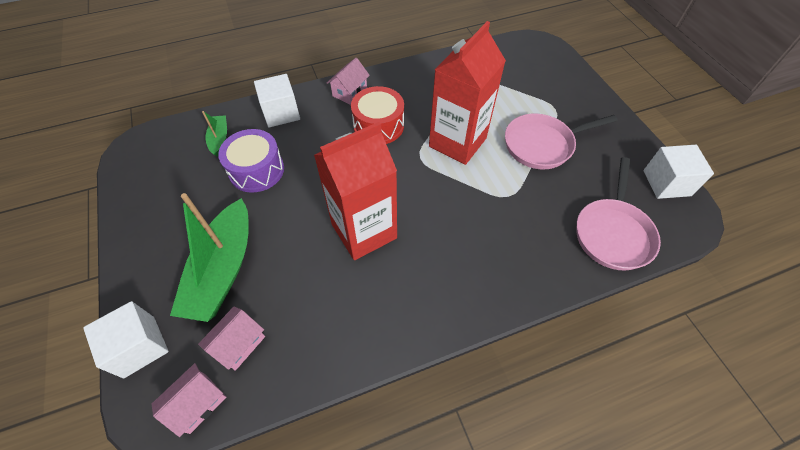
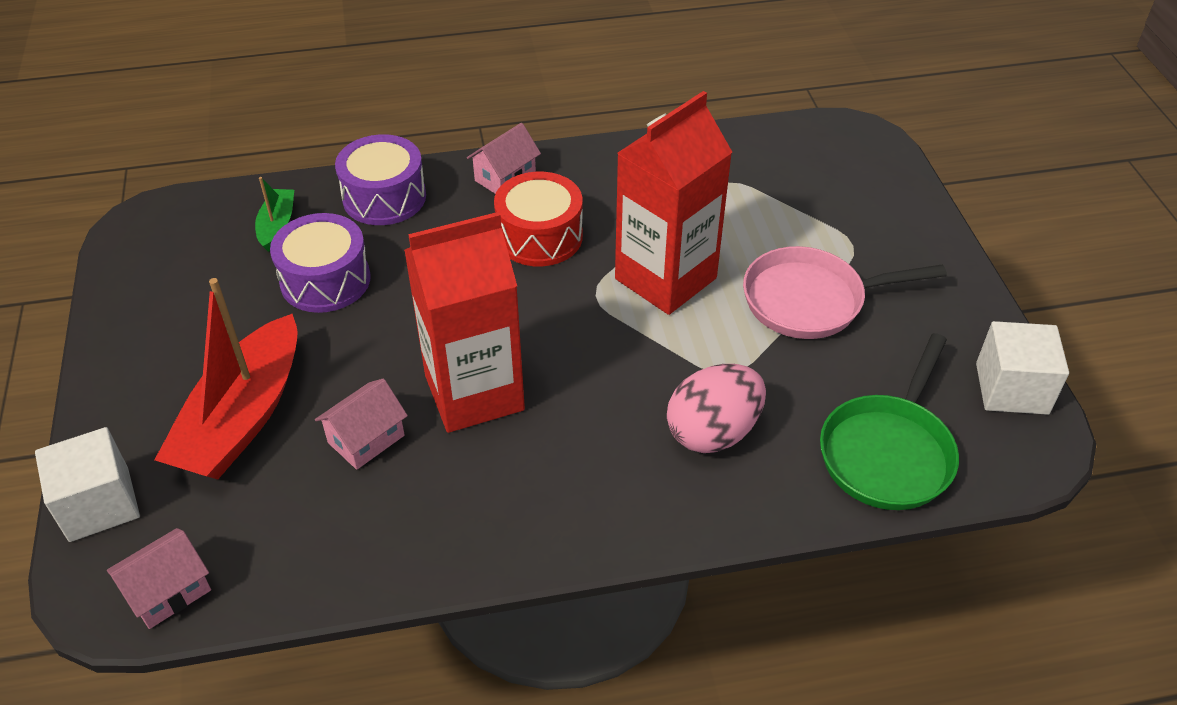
camera: 10 degrees right, 10 degrees down
green boat [170,193,249,322] -> red boat [154,278,298,479]
pink house [198,306,265,371] -> pink house moved to [315,378,408,470]
white cube [254,74,300,128] -> purple drum [335,134,426,225]
pink pan [576,157,661,270] -> green pan [820,333,959,510]
none -> pink egg [667,364,766,453]

